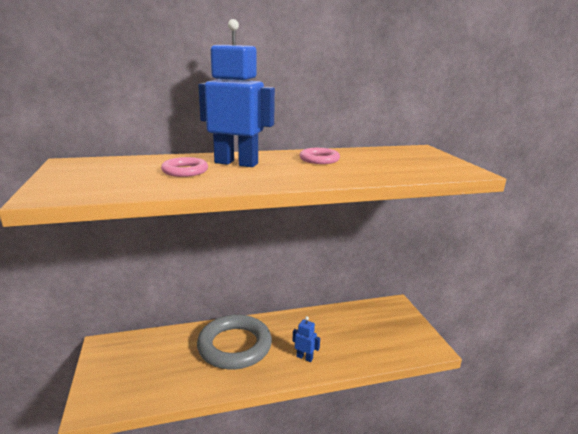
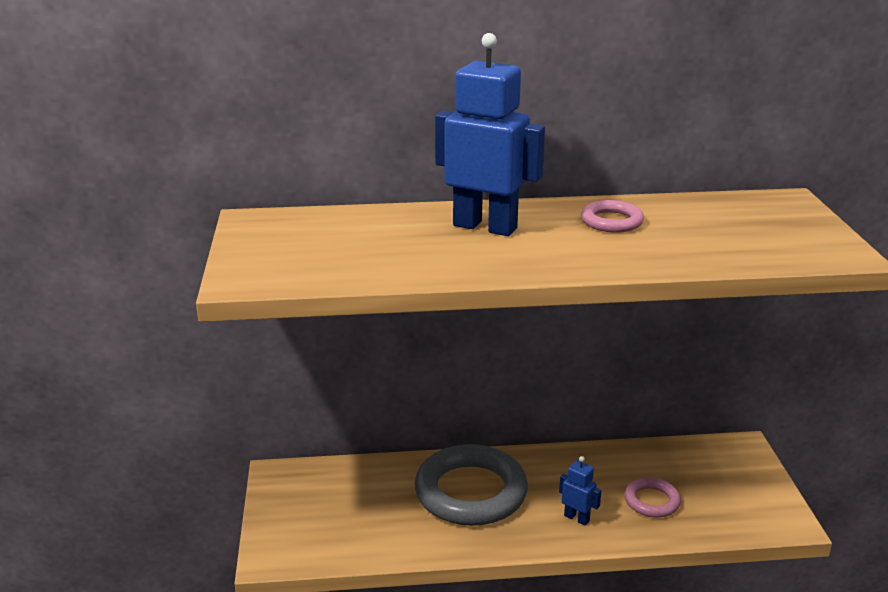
camera: 10 degrees right, 5 degrees up
pink ring [161,157,208,177] -> pink ring moved to [625,477,681,518]

